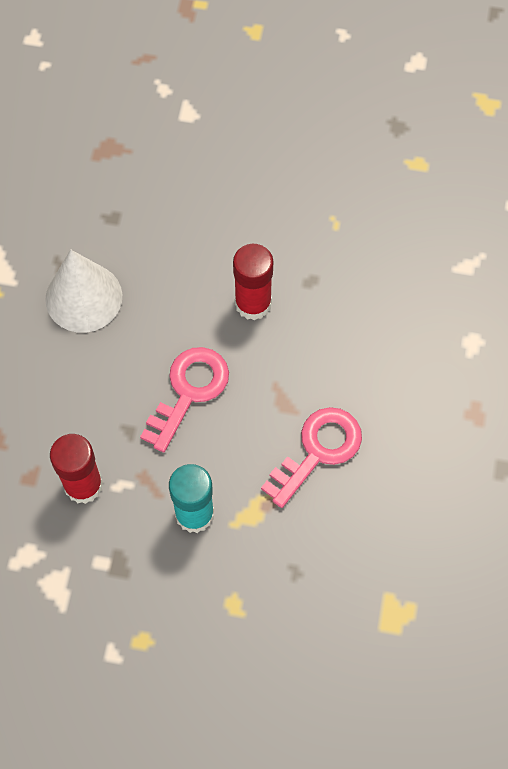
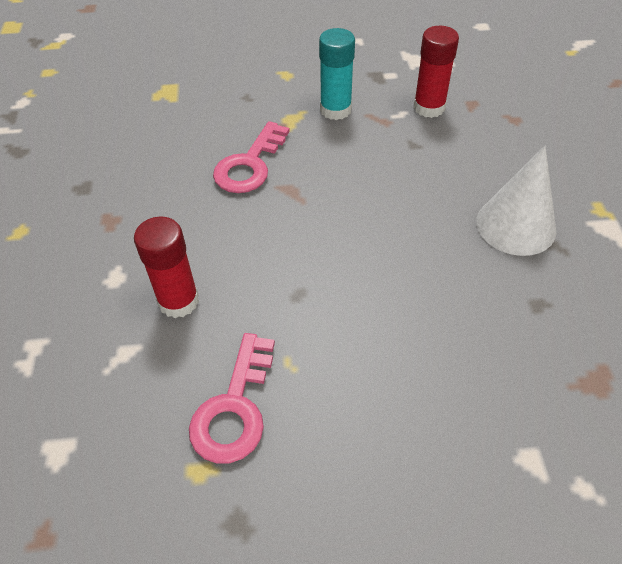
camera: 165 degrees right, 15 degrees down
pink key [140,347,229,452] -> pink key moved to [189,333,275,464]
red glue stick [233,244,273,320] -> red glue stick moved to [134,217,199,318]

